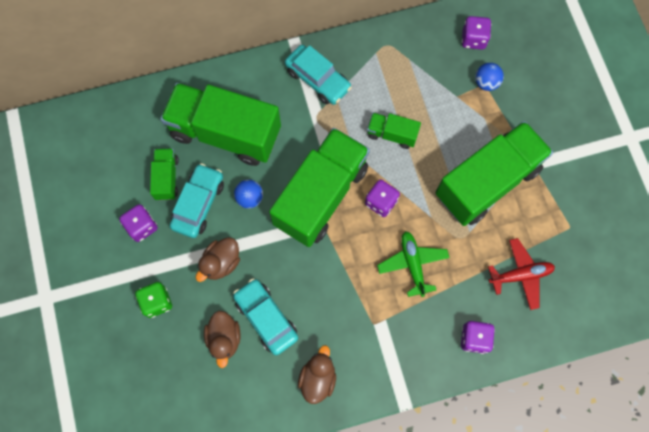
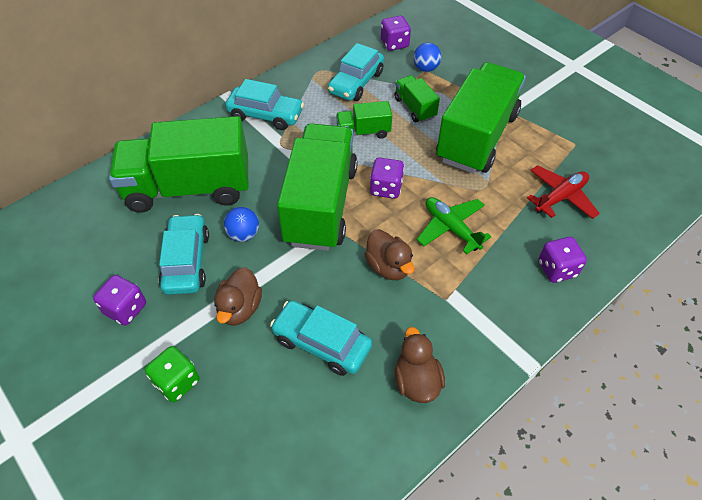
camera: 25 degrees left, 20 degrees down
green truck [150,148,179,200] -> green truck moved to [394,75,440,122]
brown duck [204,311,240,368] -> brown duck moved to [364,229,414,280]
none -> turquoise car [328,43,384,101]

